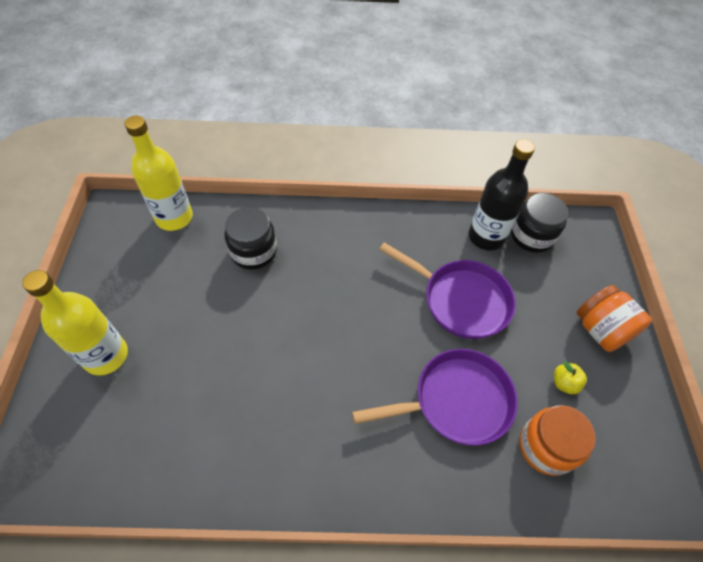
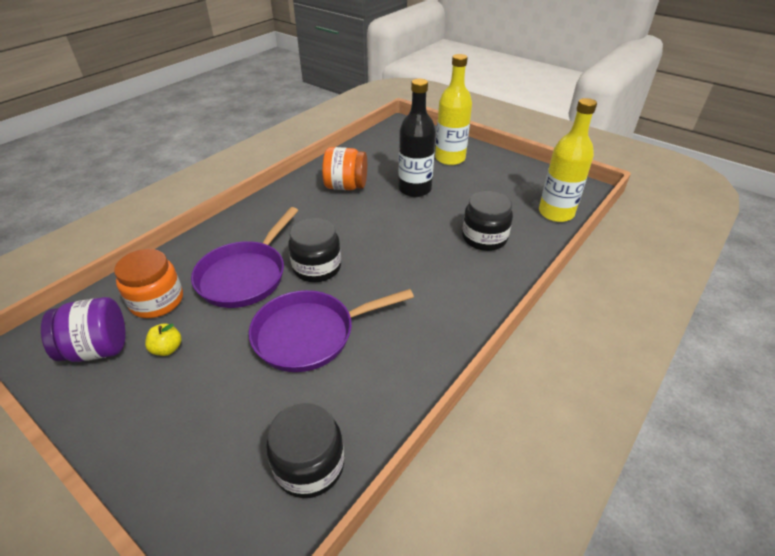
camera: 130 degrees right, 15 degrees down
black bottle [469,139,535,250] -> black bottle moved to [399,79,436,197]
orange jar [576,285,652,352] -> orange jar moved to [322,147,367,190]
none -> purple jar [41,297,126,362]
none -> black jar [288,218,341,282]

